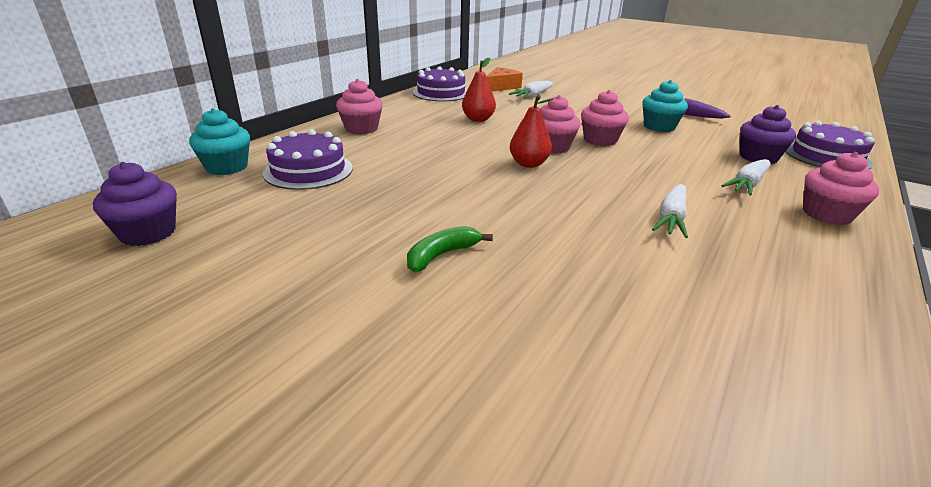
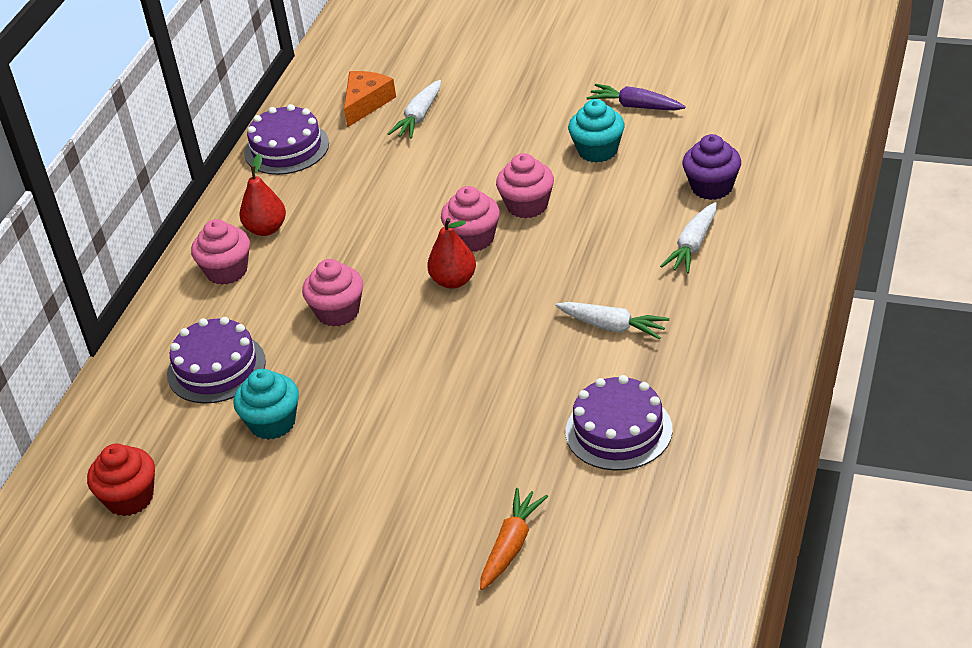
camera: 10 degrees left, 10 degrees up
purple cupcake [93,162,177,246] -> red cupcake [87,444,155,516]
turquoise cupcake [189,108,250,175] -> turquoise cupcake moved to [233,369,299,440]
green banana [407,226,493,272] -> none
red pear [462,58,496,122] -> red pear moved to [239,154,286,236]
white carrot [652,184,688,238] -> white carrot turned 75 degrees counterclockwise [555,302,670,340]
purple cake [785,121,874,169] -> purple cake moved to [566,375,673,471]
pink cupcake [803,152,879,225] -> pink cupcake moved to [302,259,363,327]
none -> orange carrot [480,488,548,590]

